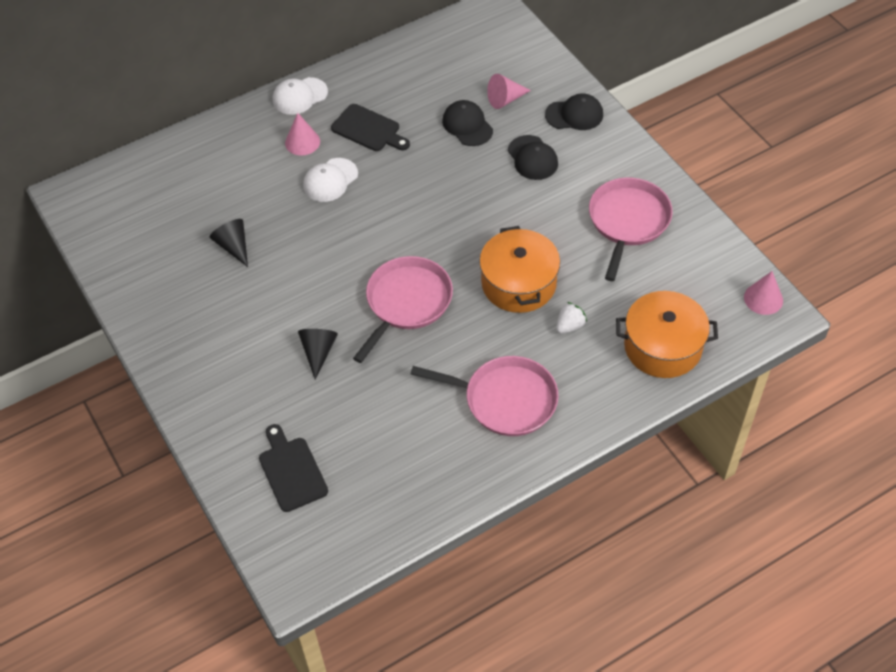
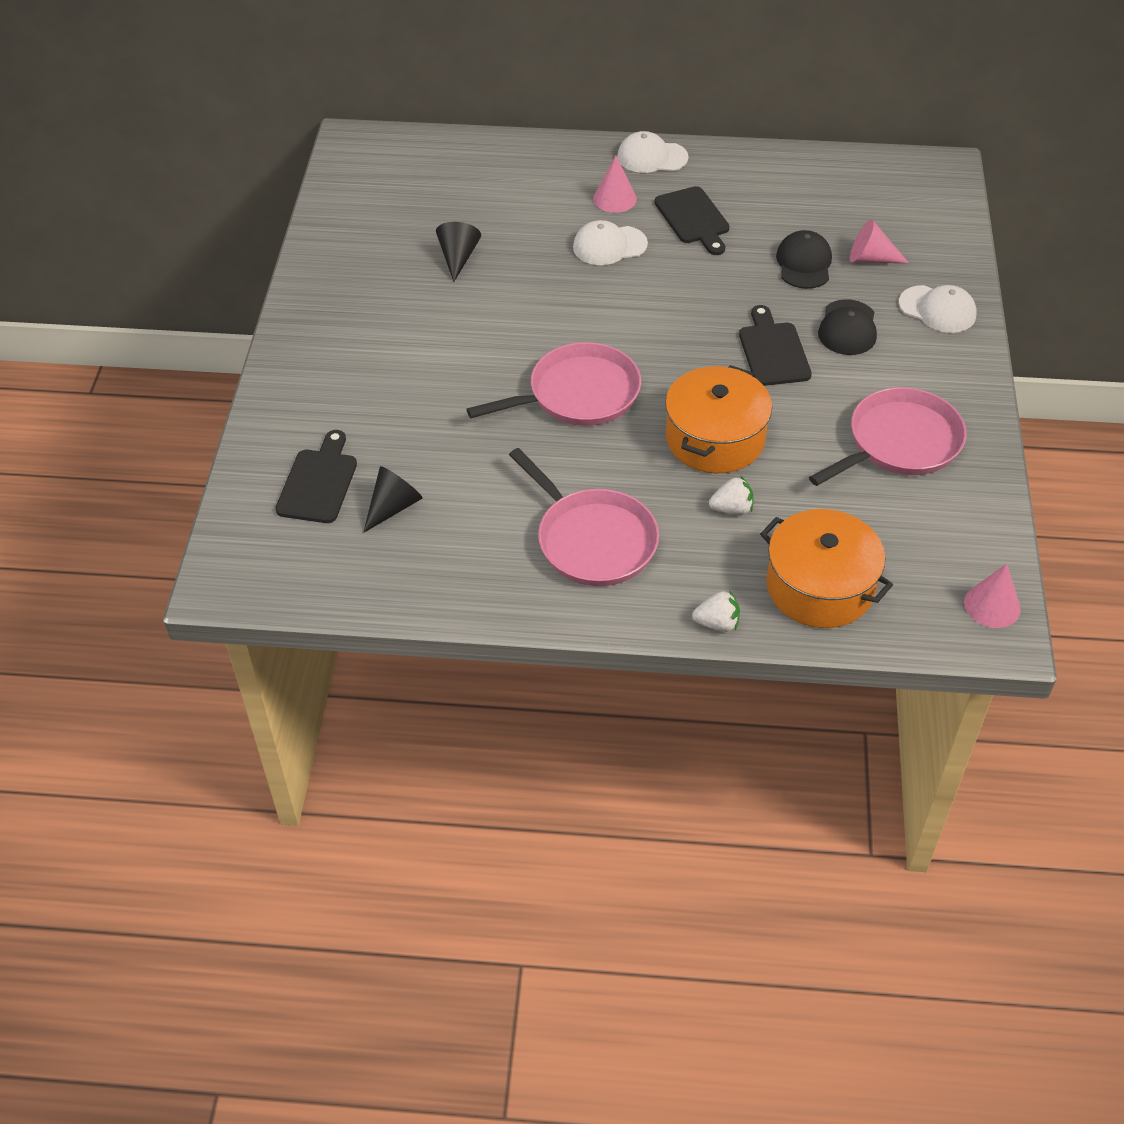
camera: 35 degrees right, 5 degrees down
black cone [298,329,338,379] -> black cone moved to [363,466,423,533]
black cap [545,93,603,130] -> white cap [899,285,977,333]
none -> white strawberry [692,590,740,632]
none -> black cutting board [739,305,812,386]

